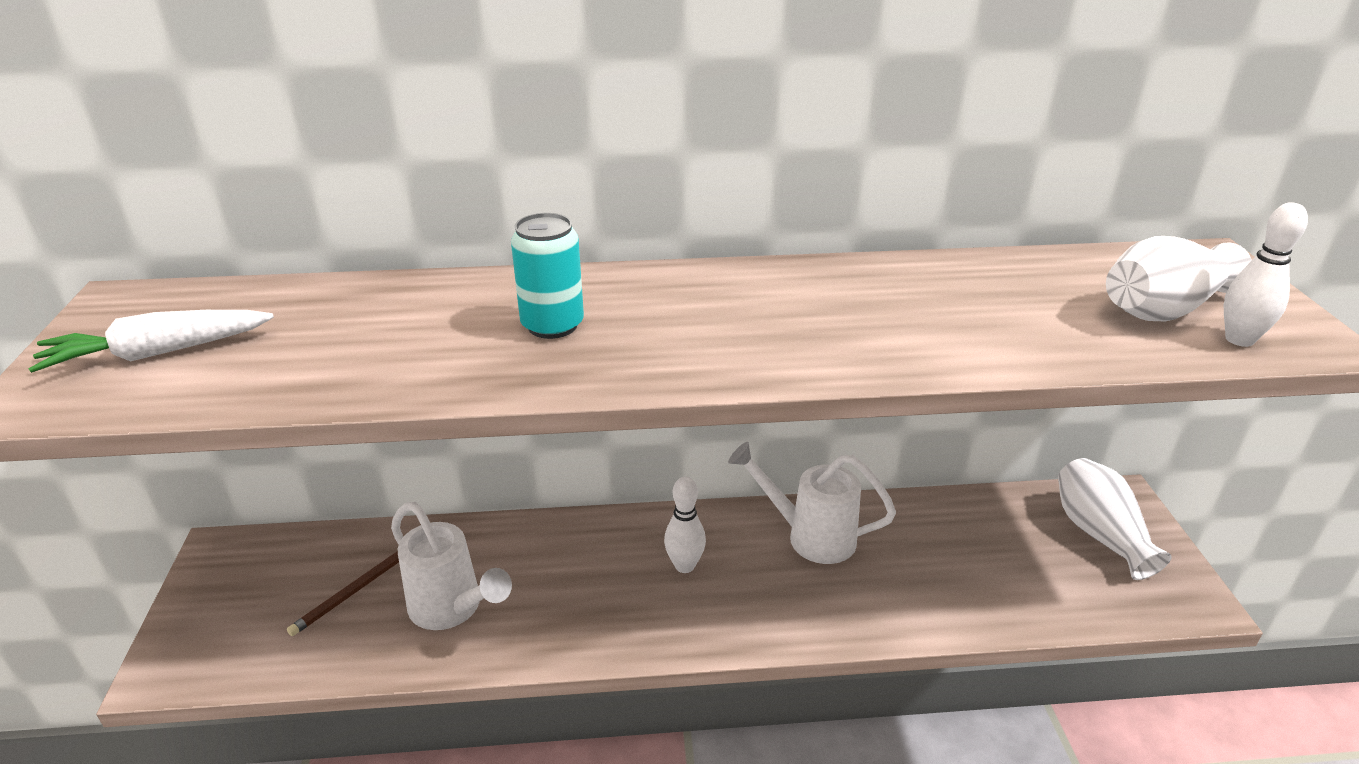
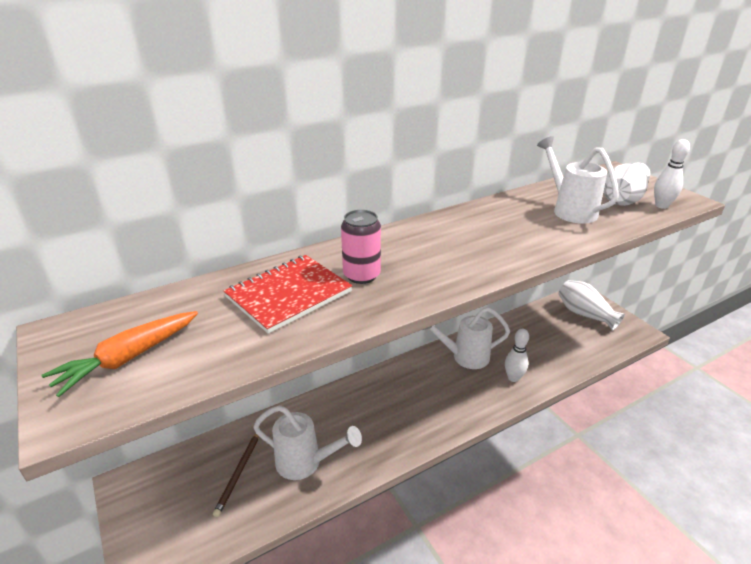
camera: 25 degrees left, 0 degrees up
white carrot [28,310,274,373] -> orange carrot [41,311,198,397]
turquoise can [511,213,584,339] -> pink can [341,210,381,284]
white bowling pin [664,477,706,573] -> white bowling pin moved to [505,329,529,382]
none -> red notebook [224,255,352,334]
none -> white watering can [537,136,619,224]

